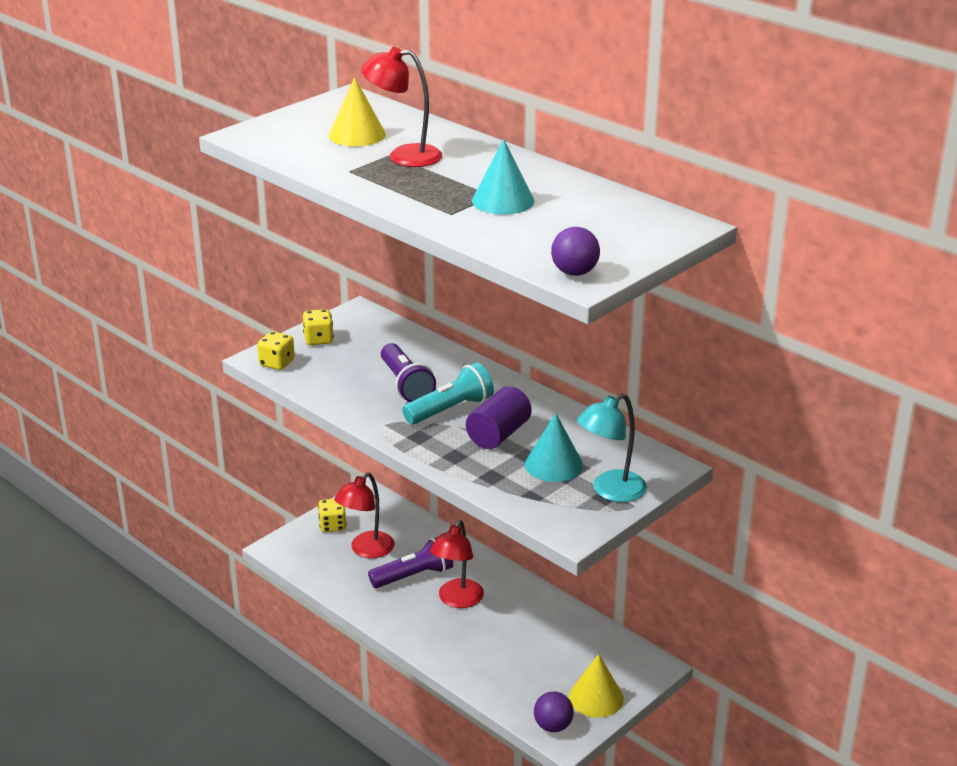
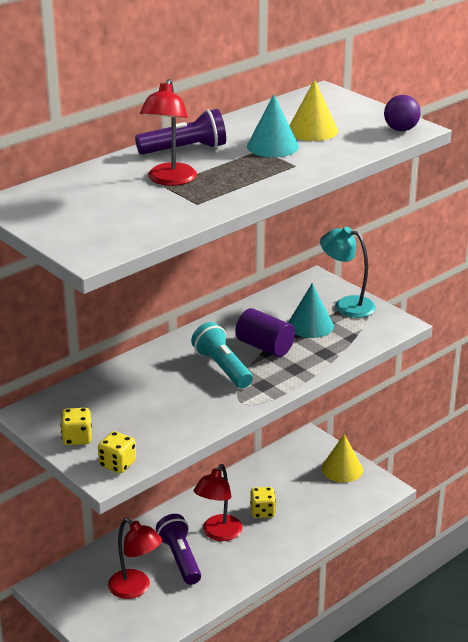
camera: 85 degrees left, 0 degrees up
yellow dice [318,499,347,532] -> yellow dice moved to [250,487,276,518]
yellow cone [329,77,386,146] -> yellow cone moved to [289,79,338,141]
purple flashlight [381,343,436,402] -> purple flashlight moved to [135,109,226,155]
red lamp [430,520,484,608] -> red lamp turned 90 degrees clockwise [194,464,243,541]
purple ball [534,692,574,732] -> none
turquoise lamp [577,393,647,502] -> turquoise lamp turned 150 degrees clockwise [320,227,376,318]

